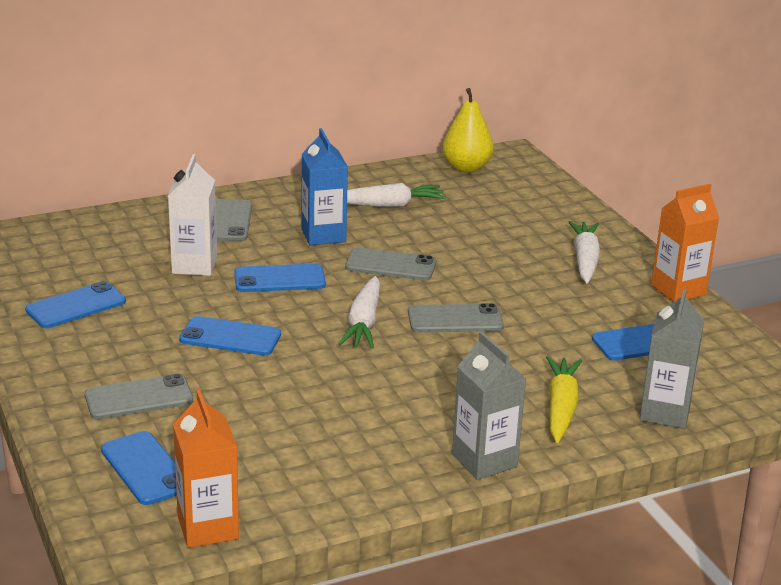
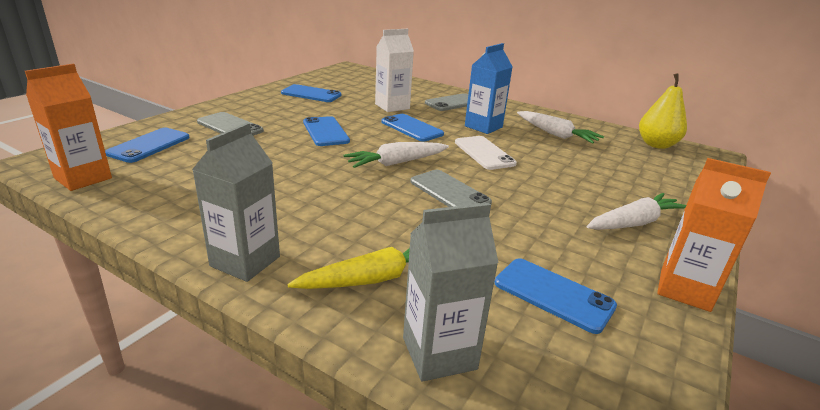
camera: 55 degrees right, 0 degrees up
grey phone [345,247,436,281] -> white phone [455,136,517,170]

